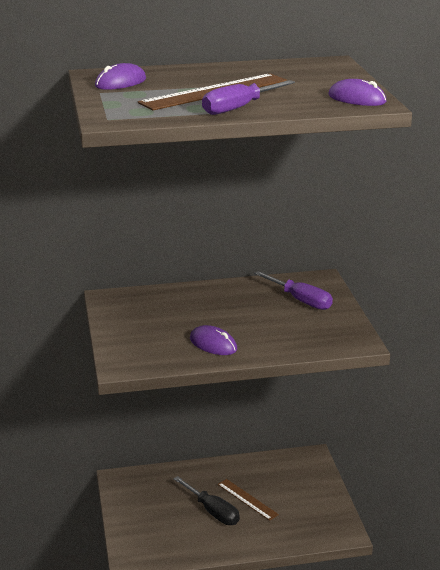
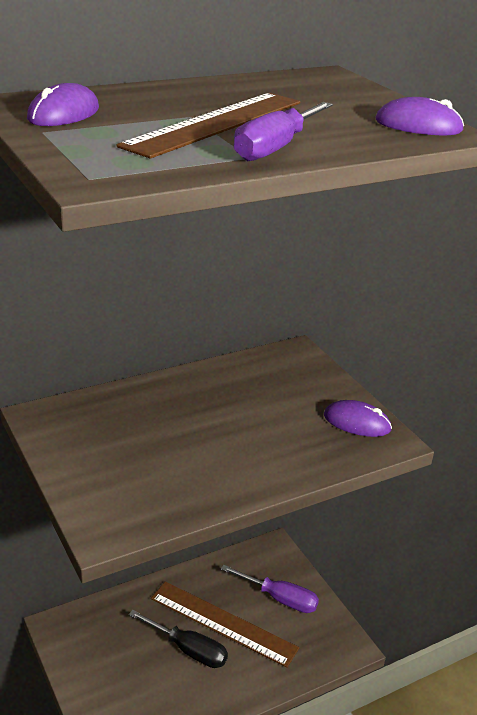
camera: 20 degrees left, 5 degrees up
purple mouse [190,325,237,355] -> purple mouse moved to [324,400,392,437]
brown ruler [218,479,279,521] -> brown ruler [151,581,299,667], size x1.72
purple screwdriver [254,271,333,310] -> purple screwdriver moved to [221,565,319,613]

